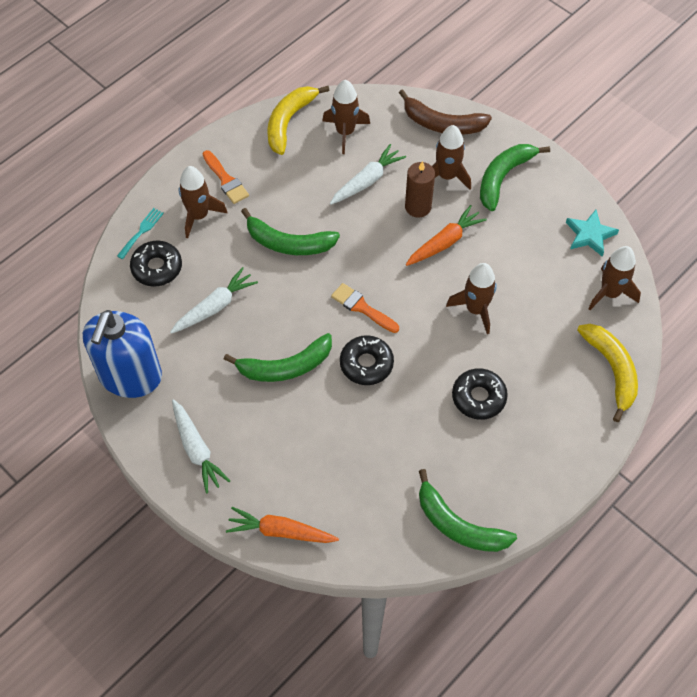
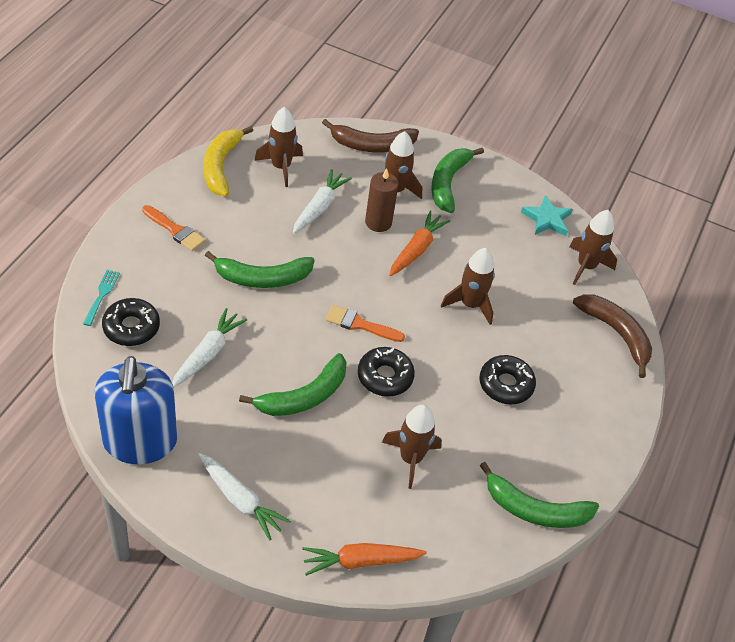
camera: 25 degrees left, 10 degrees down
brown rocket [179,166,228,238] -> brown rocket moved to [382,405,442,489]
yellow banana [577,324,638,422] -> brown banana [573,294,652,378]

